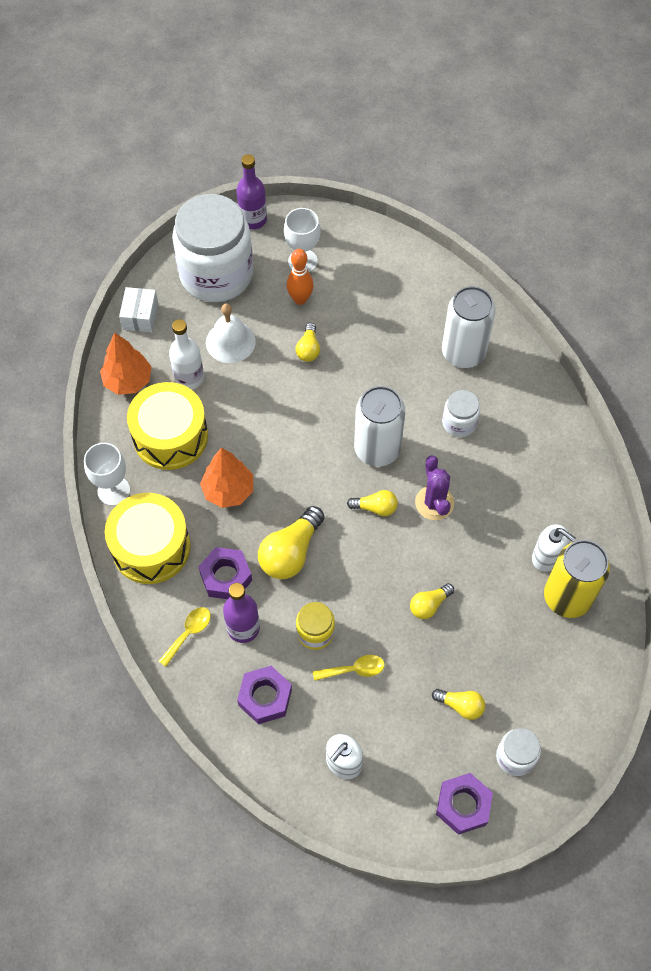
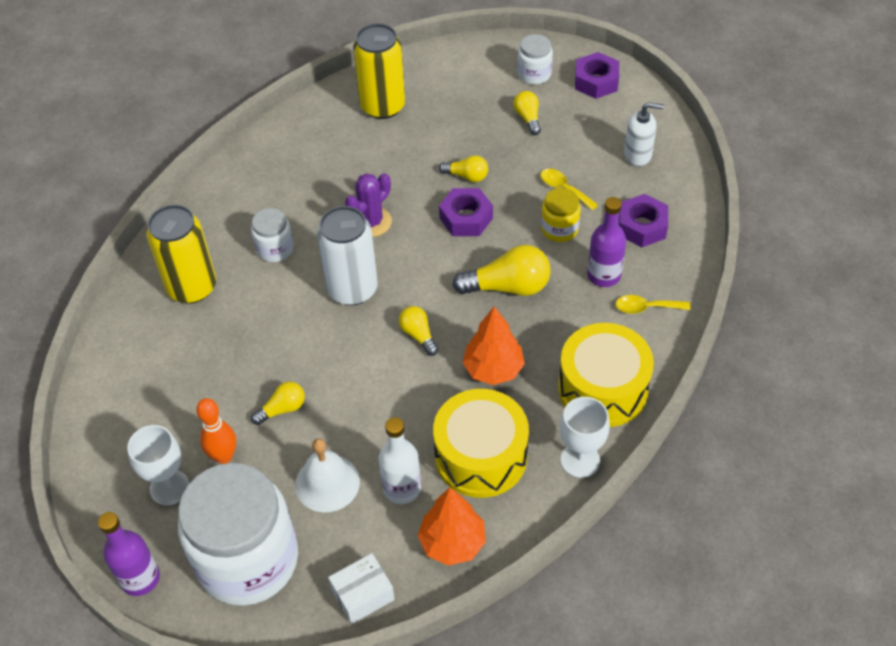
camera: 125 degrees left, 10 degrees down
purple nut [198,547,252,599] -> purple nut moved to [439,188,493,236]
yellow light bulb [347,490,398,516] -> yellow light bulb moved to [399,306,438,356]
white can [442,286,496,368] -> yellow can [146,205,216,304]
white soap dispenser [532,524,576,572] -> none

